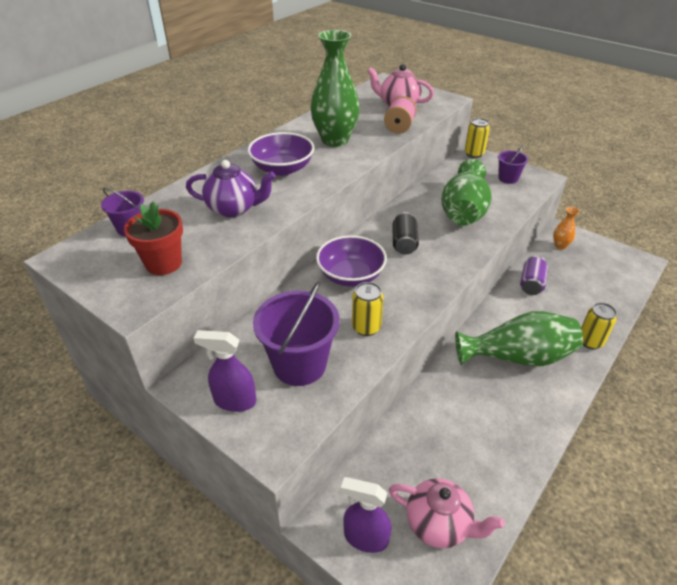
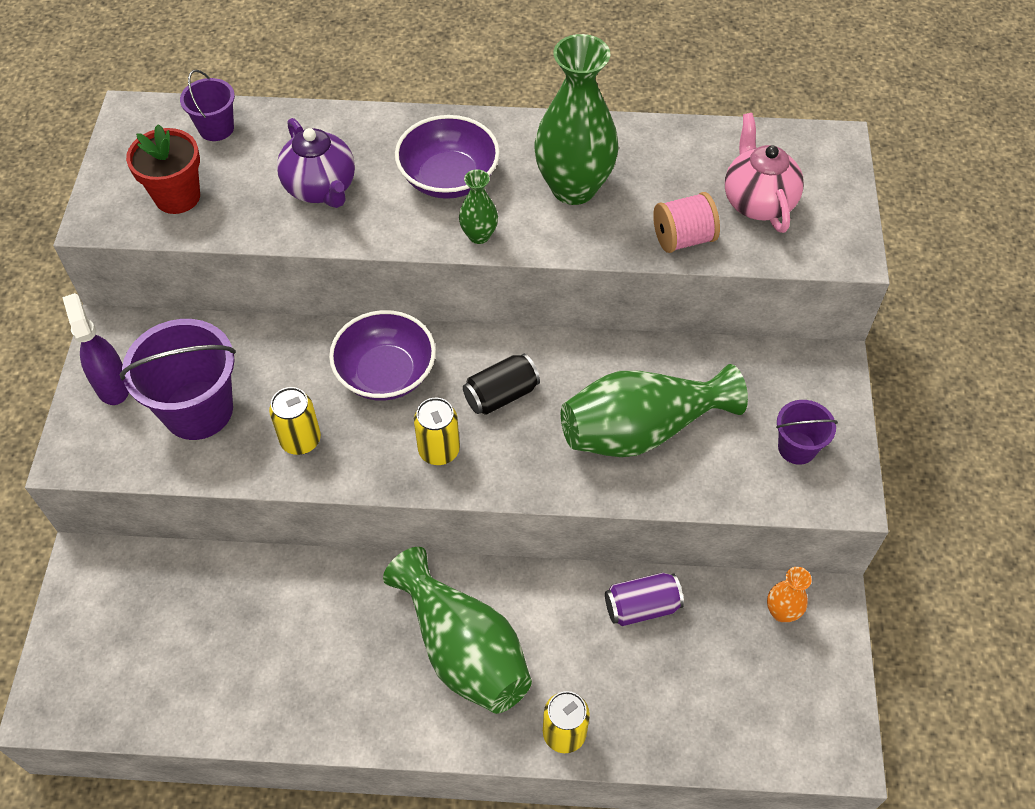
camera: 55 degrees right, 15 degrees up
purple spray bottle [341,477,392,553] -> none
pink teapot [389,478,505,548] -> none
yellow can [465,118,490,158] -> yellow can moved to [414,398,460,465]
none -> green vase [459,169,498,244]

